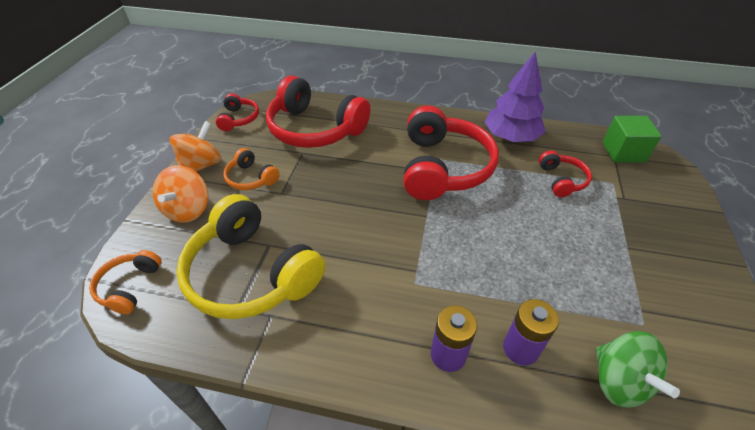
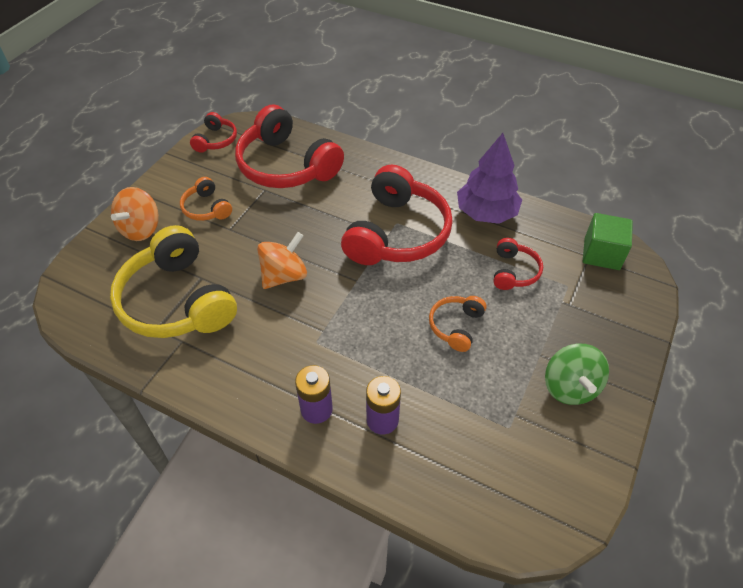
camera: 15 degrees right, 5 degrees up
orange headphones [89,250,162,314] -> orange headphones moved to [429,296,486,352]
orange spinning top [169,121,222,172] -> orange spinning top moved to [257,232,307,289]
green spinning top [596,331,680,408] -> green spinning top moved to [545,344,609,405]

